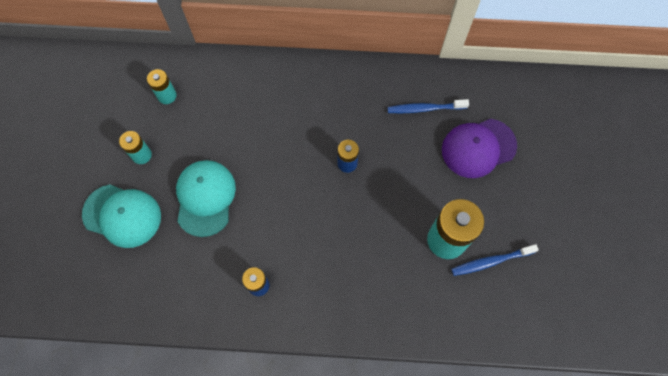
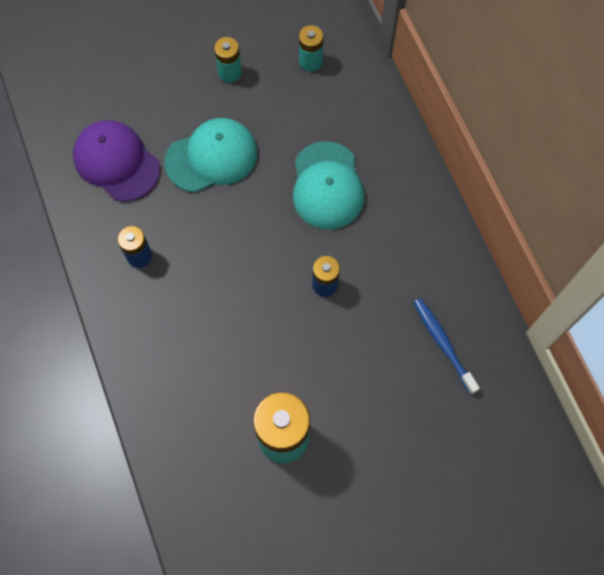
camera: 65 degrees right, 0 degrees up
turquoise cap [82,185,161,248] -> turquoise cap moved to [293,141,364,229]
purple cap [442,119,517,178] -> purple cap moved to [73,120,160,202]
blue toothbrush [451,244,539,276] -> none

